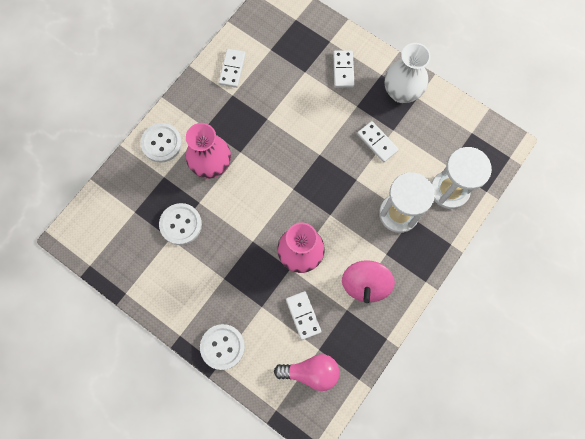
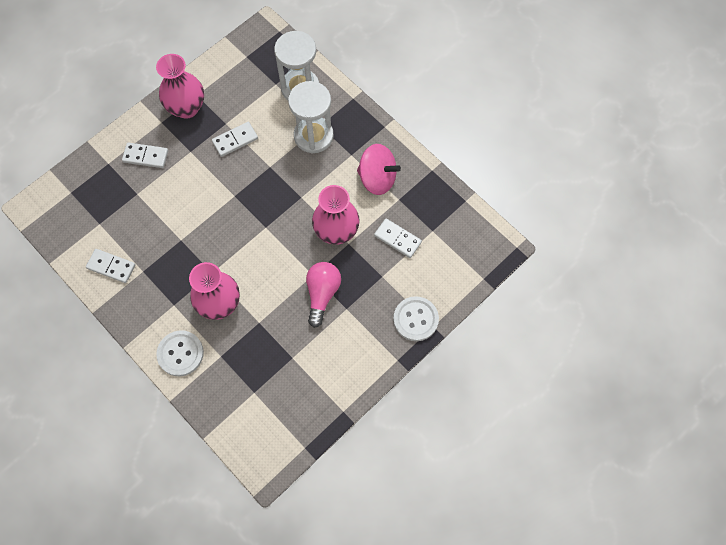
camera: 80 degrees left, 5 degrees down
white button [159,203,202,245] -> none
pink light bulb [274,354,340,391] -> pink light bulb moved to [306,262,341,328]
white domino [286,291,322,340] -> white domino turned 45 degrees clockwise [374,219,422,258]
white vase [385,43,431,103] -> pink vase [156,54,204,119]

